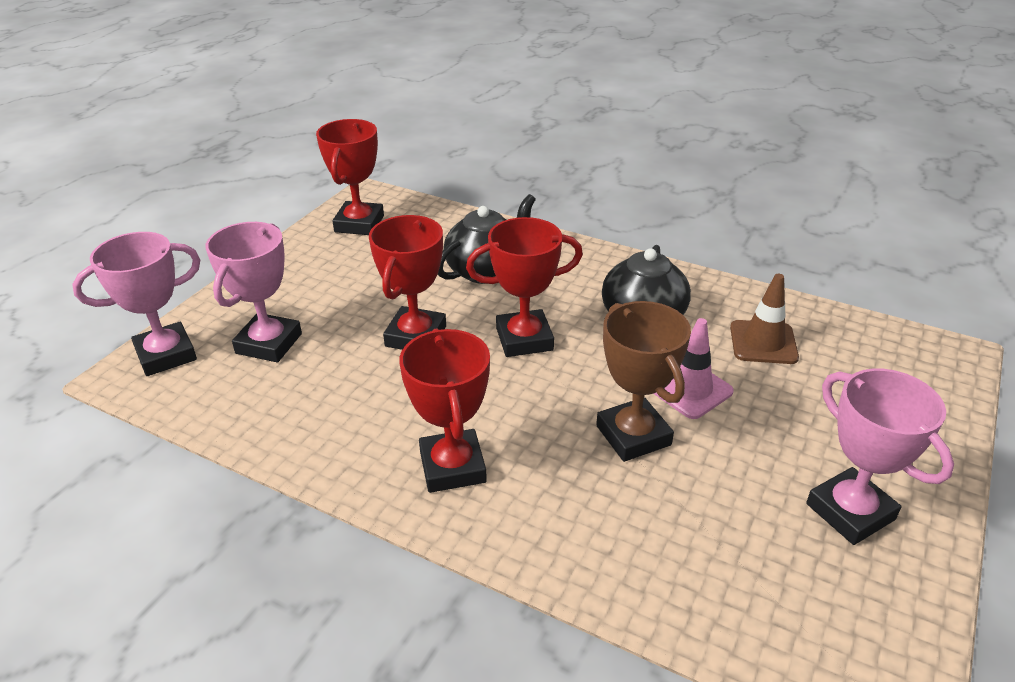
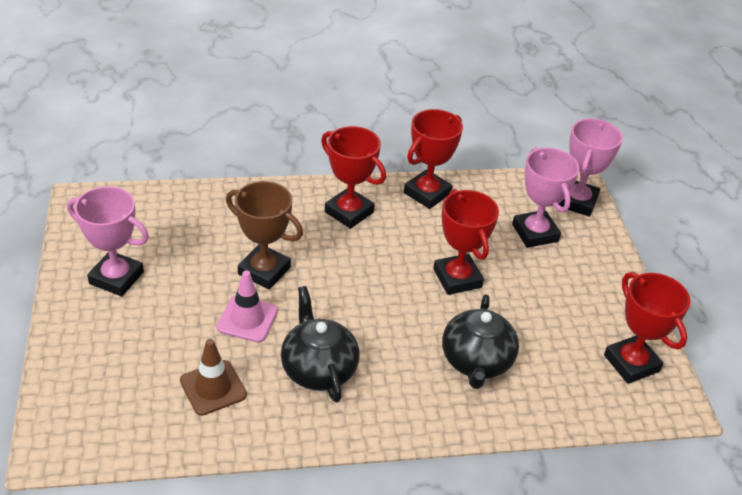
camera: 140 degrees right, 5 degrees up
red trophy [466,217,583,357] -> red trophy moved to [404,109,463,209]

